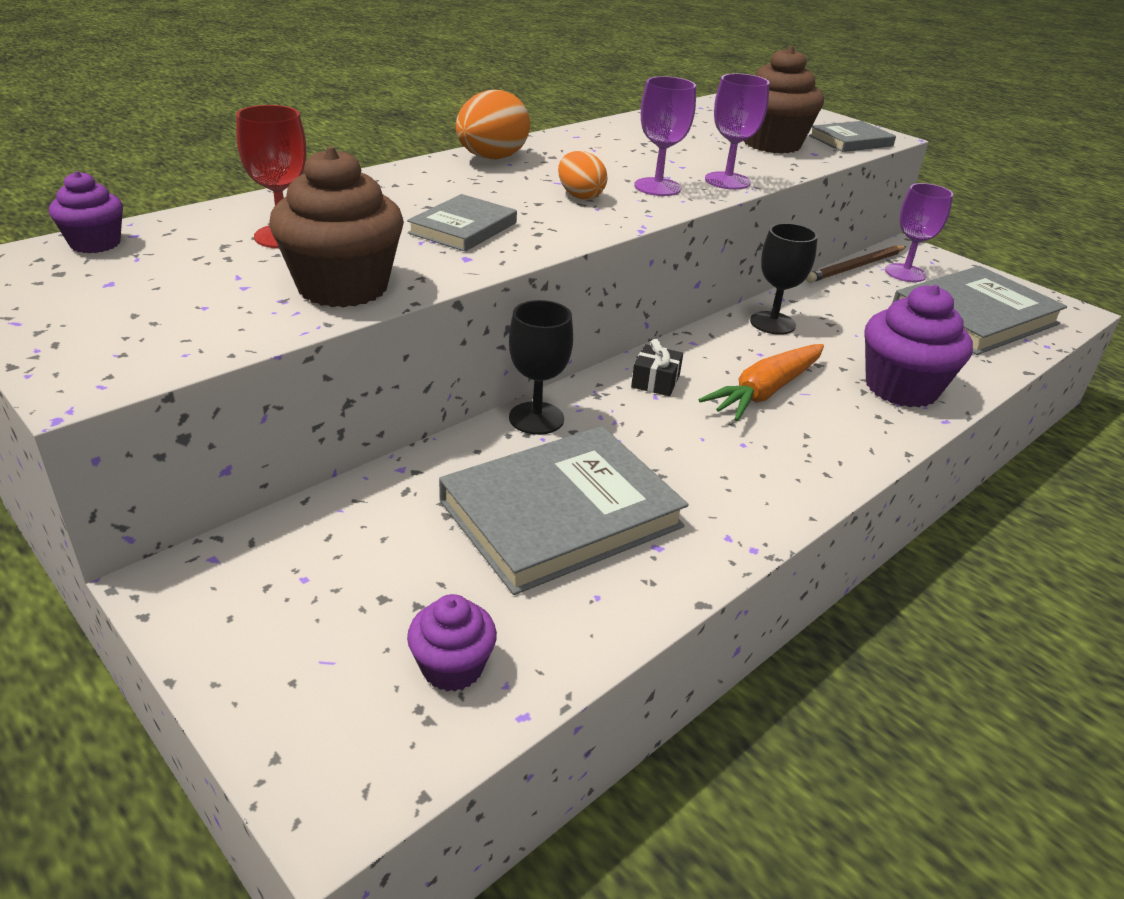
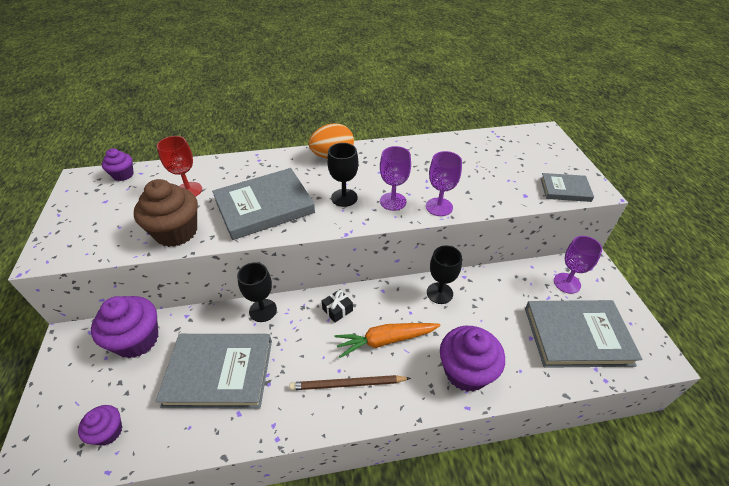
camera: 35 degrees right, 10 degrees up
grey book [407,194,517,252] -> grey book [212,168,315,240], size x1.85
orange egg [558,151,608,200] -> black goblet [327,143,358,207]
brown cupcake [743,46,824,154] -> none
brown pencil [806,246,906,283] -> brown pencil moved to [289,375,411,390]
none -> purple cupcake [91,296,158,358]

